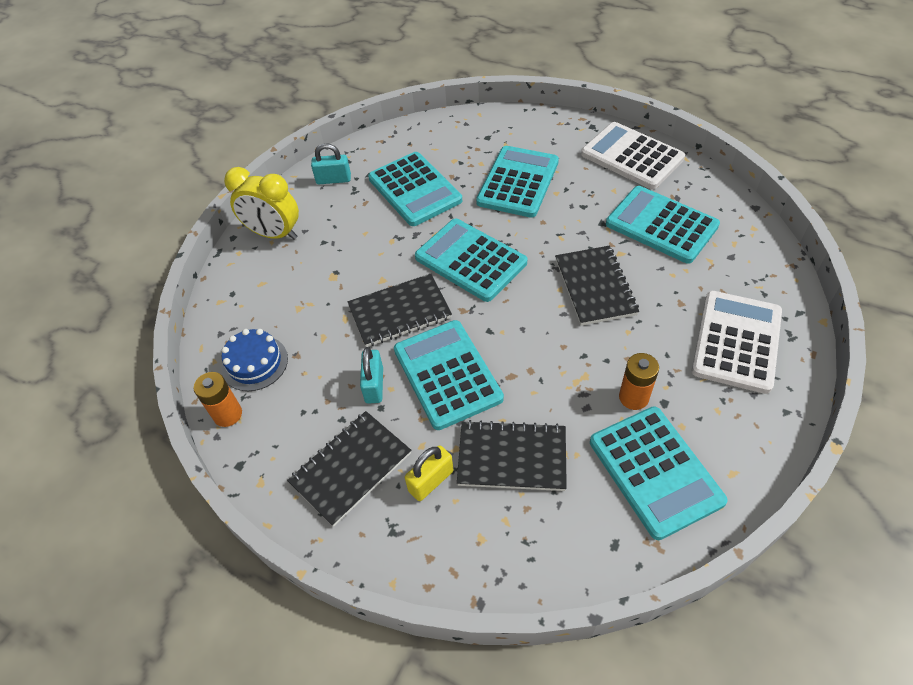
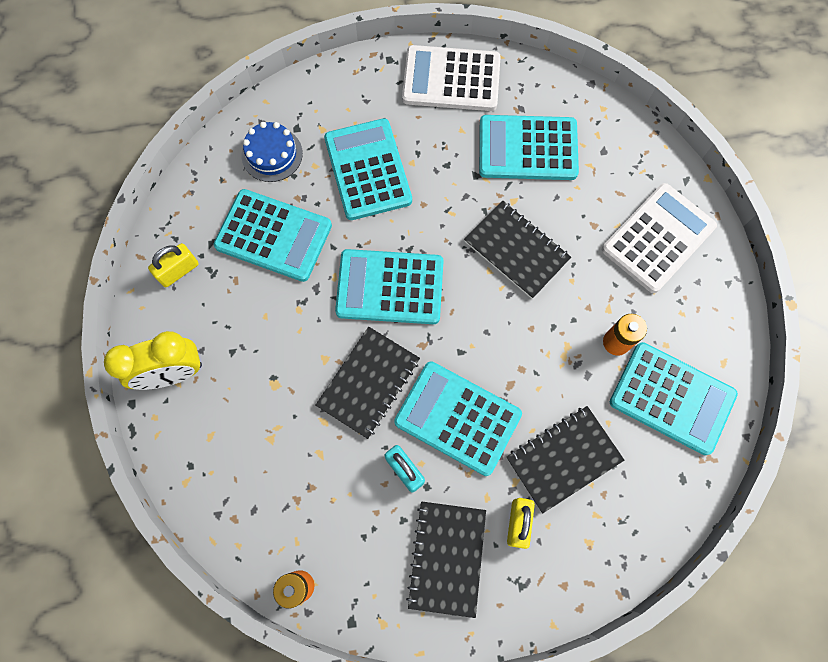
camera: 40 degrees left, 20 degrees up
blue cake [221,329,288,391] -> blue cake moved to [241,122,303,182]
turquoise padlock [311,143,351,184] -> yellow padlock [148,243,199,287]
white calculator [692,291,782,394] -> white calculator turned 60 degrees clockwise [602,183,717,293]

